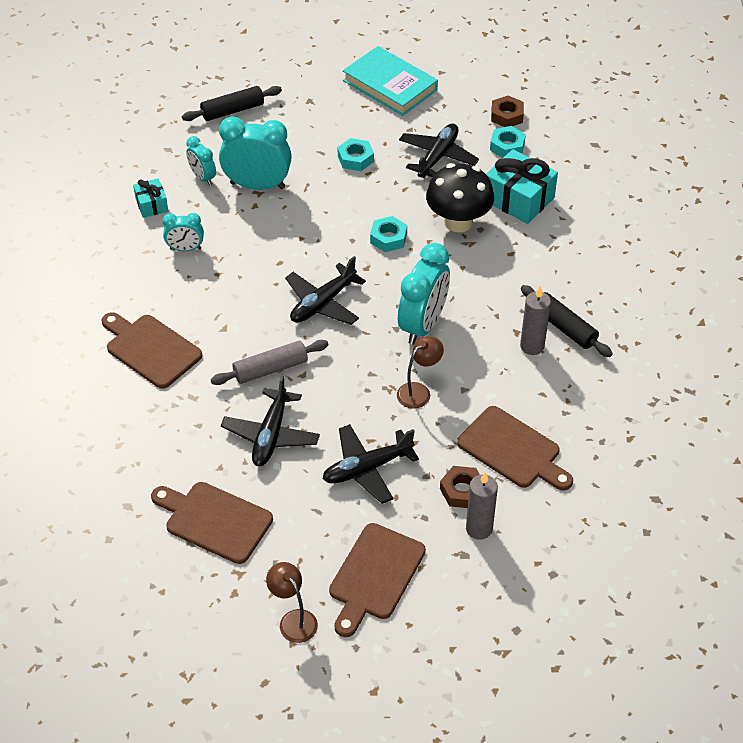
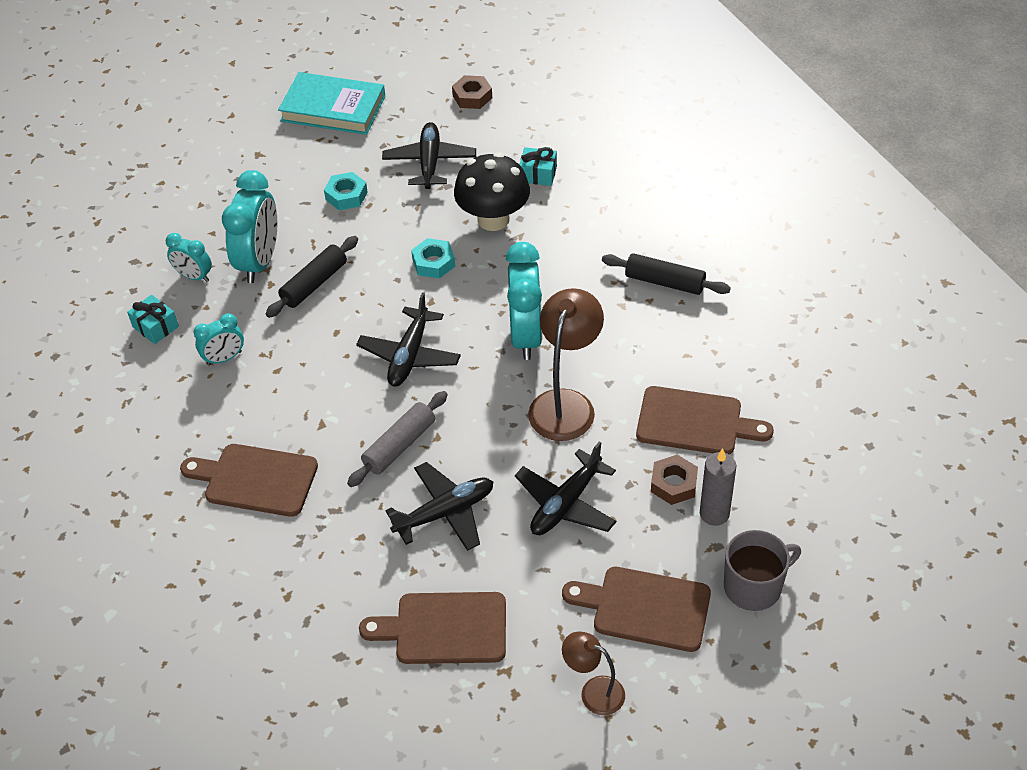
camera: 25 degrees left, 0 degrees up
black rolling pin [182,86,282,121] -> black rolling pin moved to [266,236,358,318]
turquoise clock [219,116,292,190] -> turquoise clock turned 120 degrees clockwise [222,170,278,283]
black plane [221,375,320,467] -> black plane turned 105 degrees counterclockwise [385,462,493,551]
brown cutting board [329,523,426,637] -> brown cutting board turned 105 degrees clockwise [562,567,711,652]
brown lamp [397,336,444,409] -> brown lamp [528,288,604,441], size x1.74
turquoise gift [486,149,558,224] -> turquoise gift [519,147,557,186], size x0.55
turquoise nut [490,126,526,158] -> none
grey candle [520,286,551,355] -> none
none -> grey mug [724,530,801,611]

